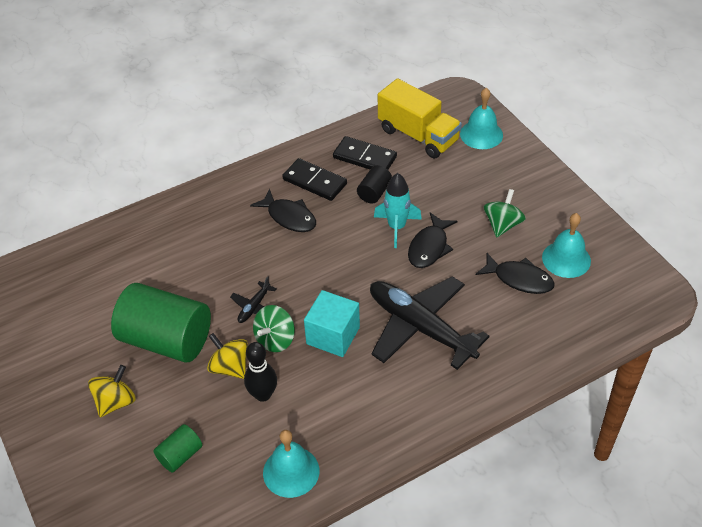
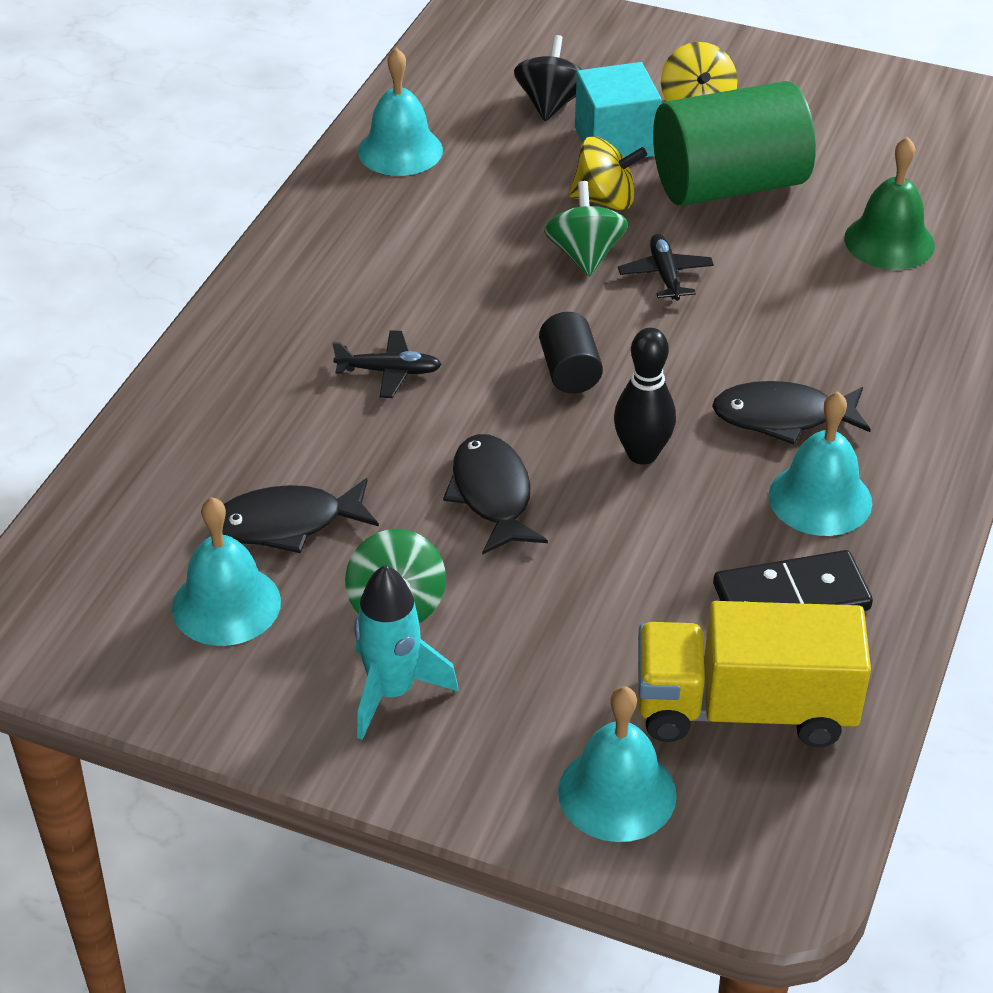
camera: 140 degrees right, 5 degrees down
green cylinder [153,424,202,472] -> black spinning top [514,35,582,121]
black bowling pin [244,342,277,402] -> black bowling pin moved to [614,328,676,465]
black domino [282,158,347,201] -> turquoise bell [769,391,872,536]
turquoise cube [304,290,360,357] -> turquoise cube moved to [575,62,661,157]
black cylinder [357,165,392,204] -> black cylinder moved to [539,312,603,393]
black plane [370,276,489,370] -> black plane [332,330,442,398], size x0.42
turquoise rocket [374,173,422,248] -> turquoise rocket moved to [354,565,459,740]
none -> green bell [844,137,935,270]

